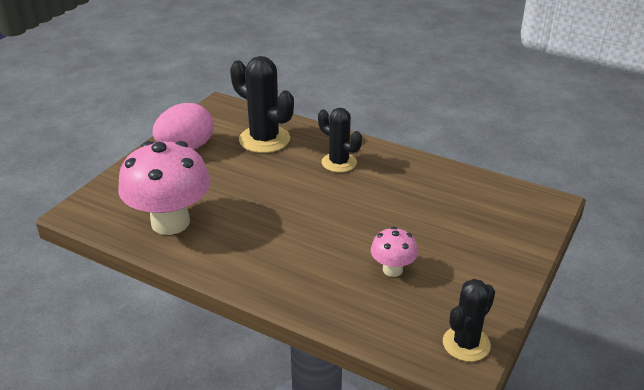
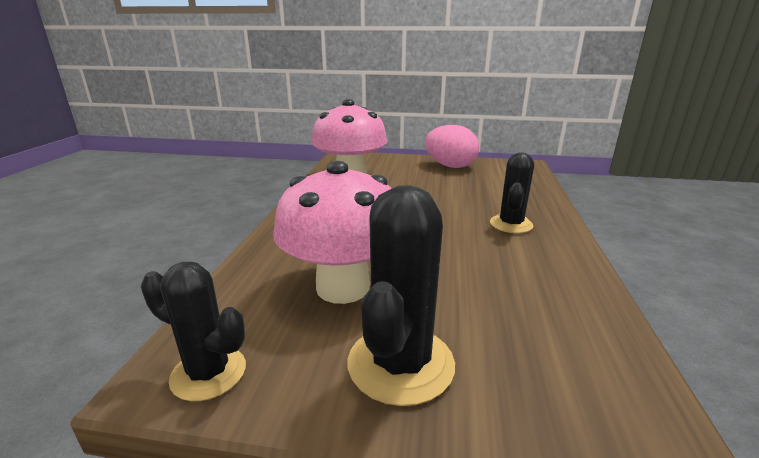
camera: 70 degrees right, 10 degrees down
black cactus [230,56,294,153] -> black cactus moved to [347,185,455,406]
pink mushroom [371,227,418,277] -> pink mushroom [273,161,392,304], size x2.04

